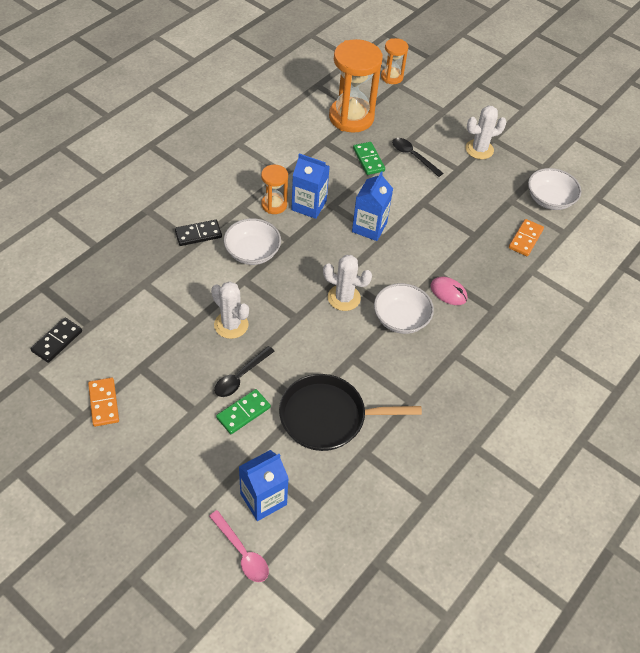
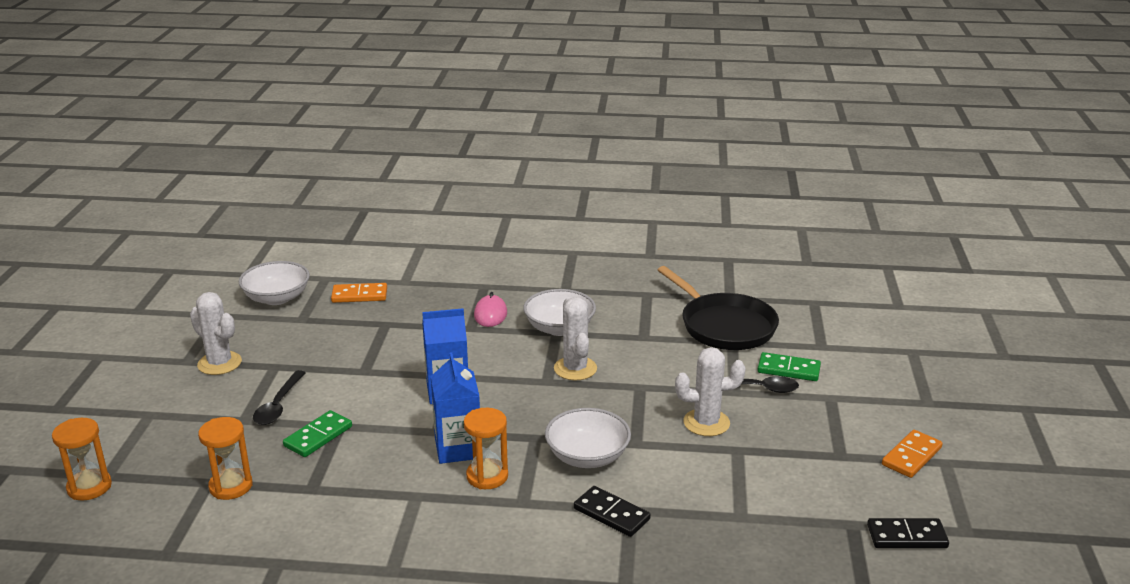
camera: 120 degrees left, 25 degrees down
pink spoon [209,510,269,582] -> none
white cactus [211,282,249,339] -> white cactus turned 75 degrees clockwise [675,347,745,436]
blue carton [239,450,289,521] -> none
orange hourglass [329,39,383,133] -> orange hourglass [198,417,253,500], size x0.52

